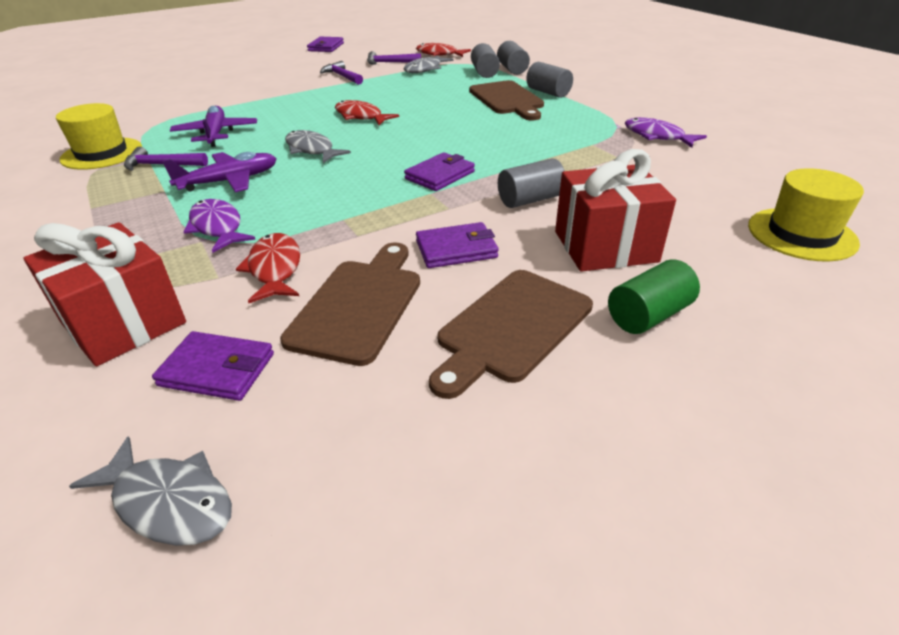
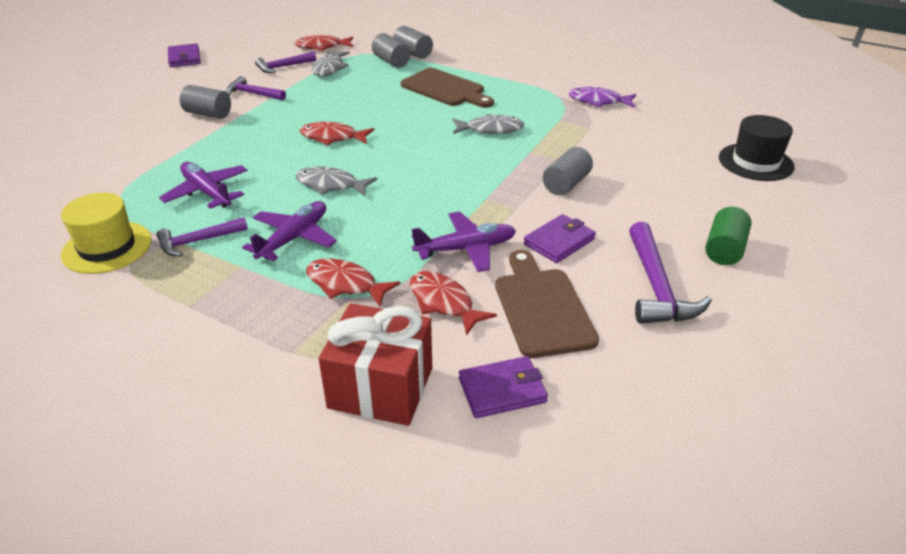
camera: 30 degrees left, 0 degrees up
grey fish [69,436,232,546] -> grey fish moved to [452,114,525,134]
purple fish [183,199,255,253] -> red fish [306,258,401,306]
purple wallet [404,152,475,191] -> none
brown cutting board [429,270,593,399] -> purple hammer [629,222,712,324]
grey cylinder [526,62,573,98] -> grey cylinder moved to [180,85,231,119]
red gift [555,149,676,272] -> none
yellow hat [748,168,864,261] -> black hat [719,115,795,181]
none -> purple plane [412,212,516,272]

